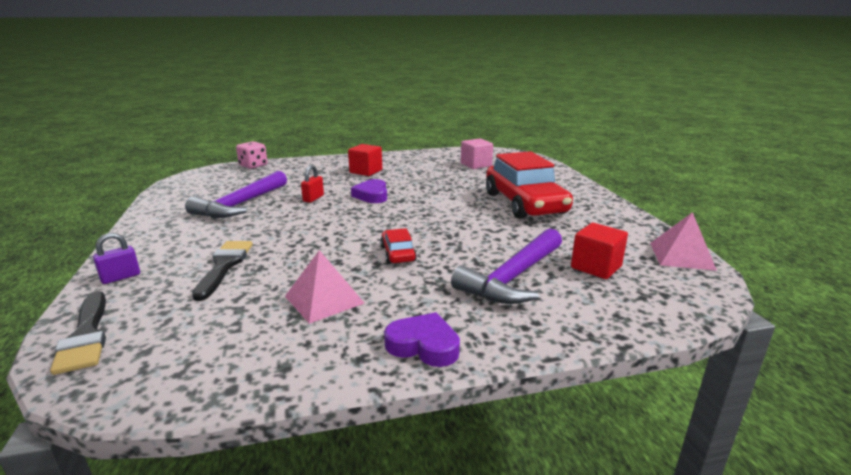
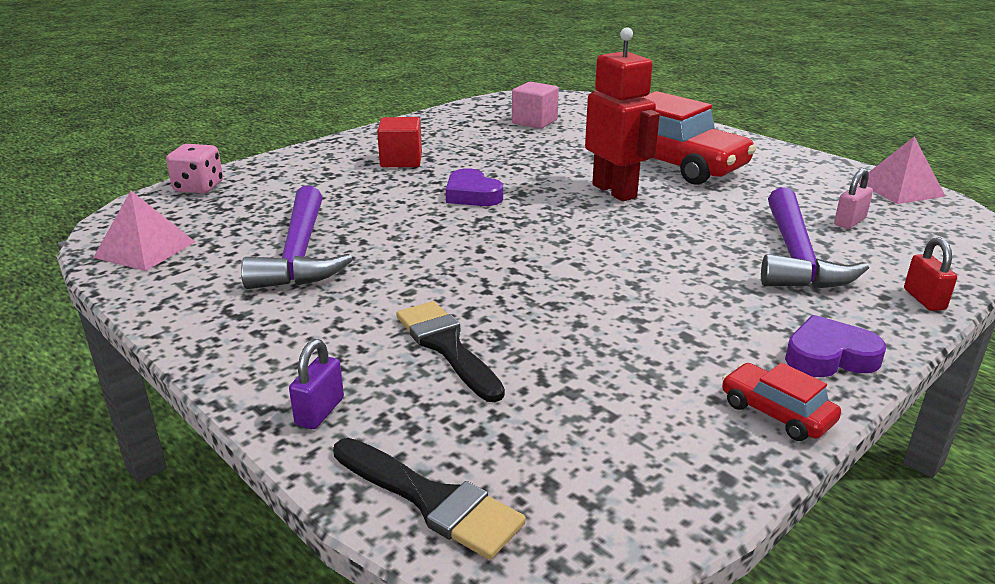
camera: 30 degrees left, 5 degrees up
pink pyramid [285,250,364,324] -> pink pyramid moved to [93,191,195,271]
red padlock [301,165,324,203] -> red padlock moved to [904,237,957,311]
red car [380,228,417,264] -> red car moved to [722,363,841,441]
red cube [571,223,628,279] -> pink padlock [834,168,873,229]
none -> red robot [585,27,660,201]

